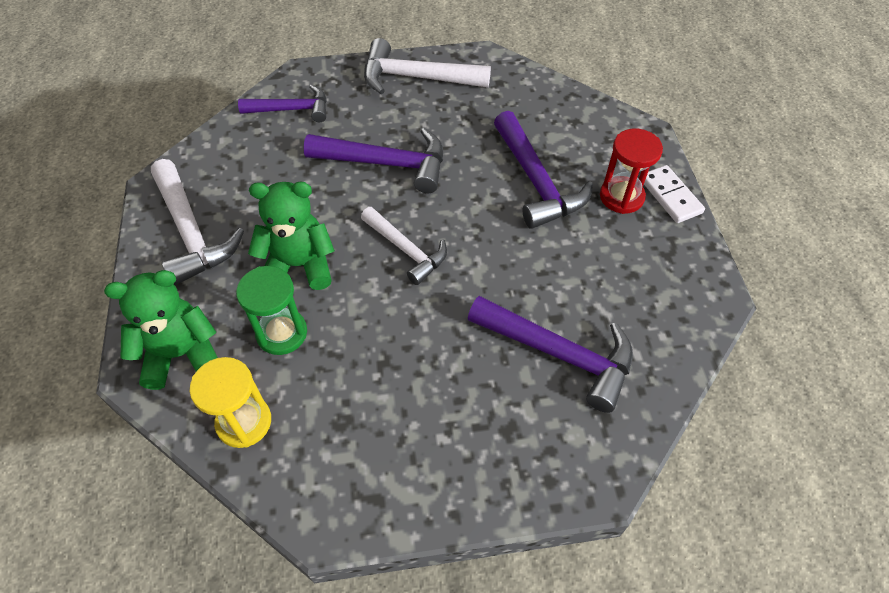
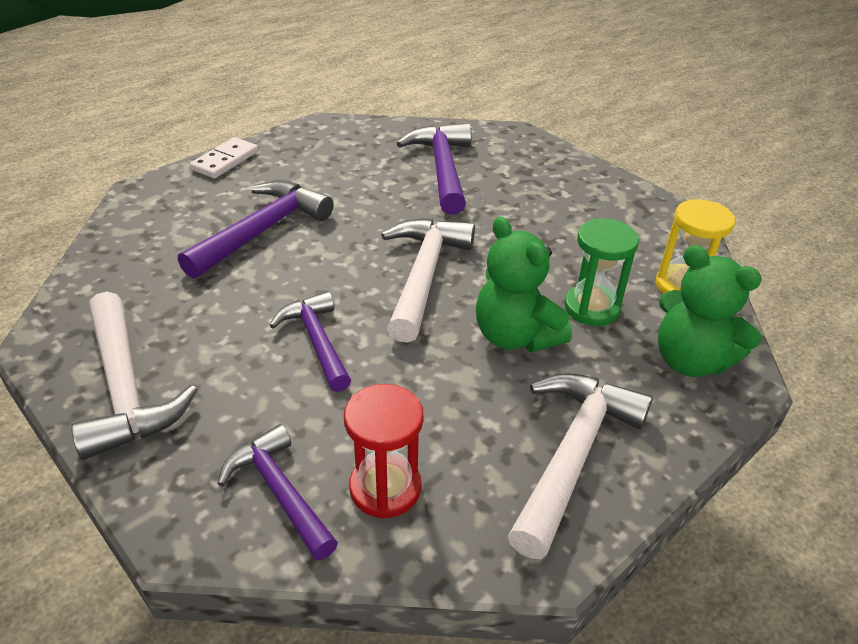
camera: 125 degrees left, 15 degrees down
purple hammer [303,128,443,193] -> purple hammer [269,291,351,392], size x0.66
white hammer [361,207,447,285] -> white hammer [381,218,475,343], size x1.51
red hourglass [600,129,663,214] -> red hourglass moved to [344,384,424,519]

